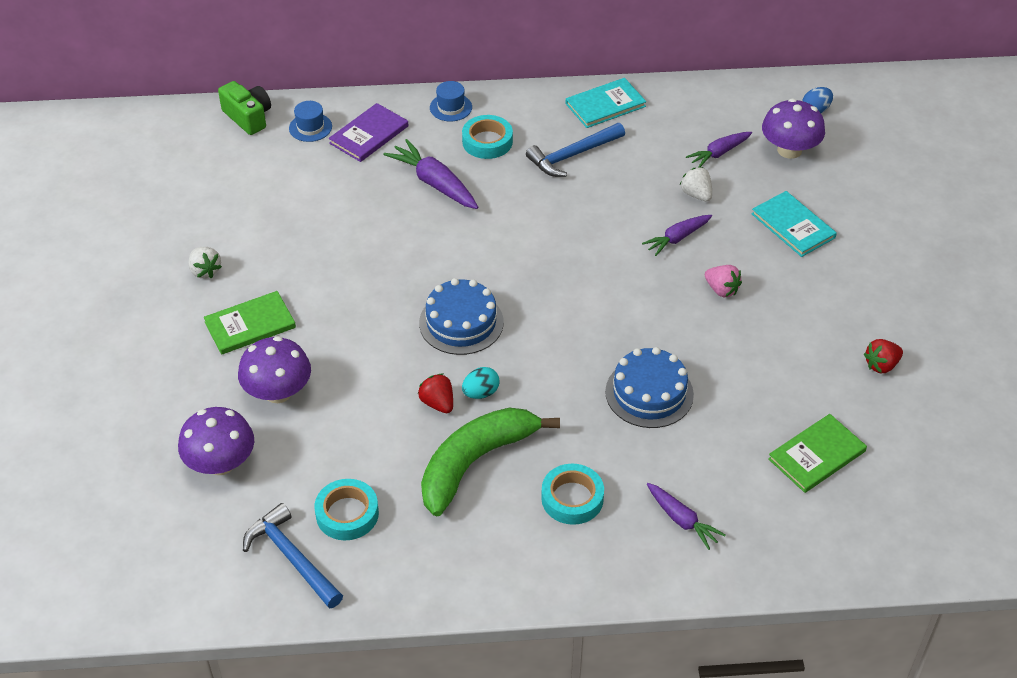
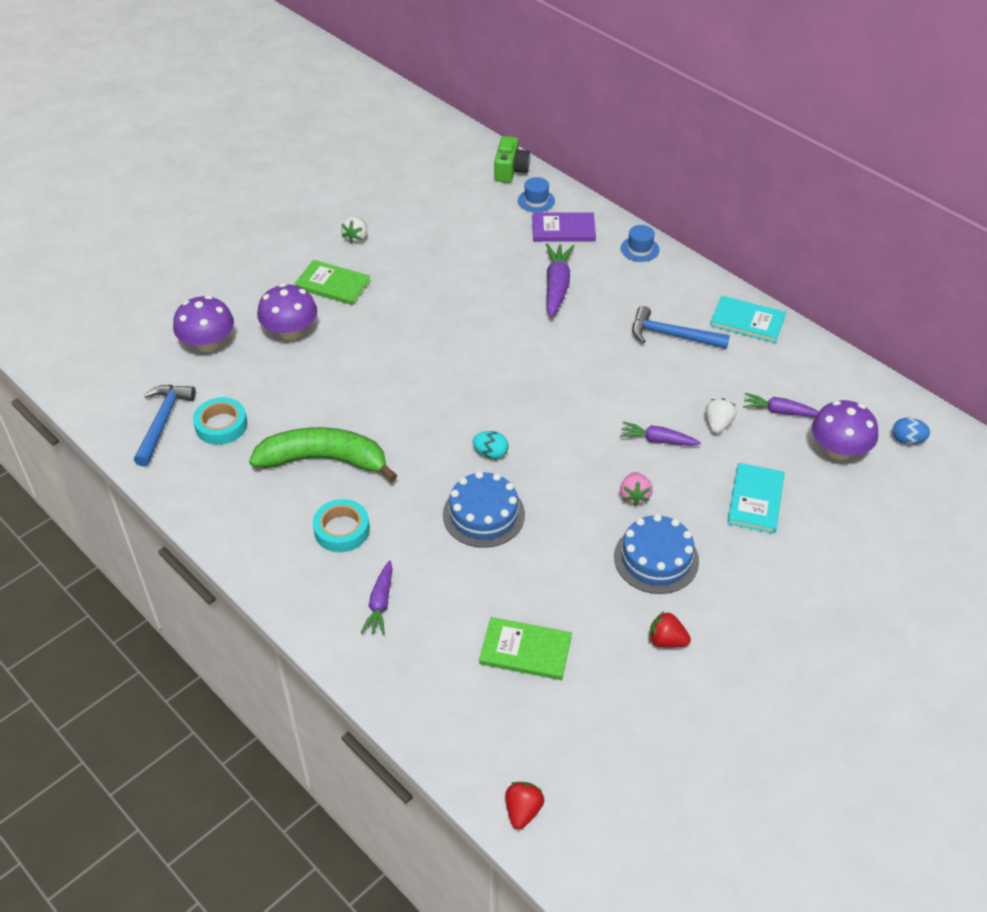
camera: 50 degrees right, 0 degrees up
red strawberry [418,374,453,413] -> red strawberry moved to [505,782,544,830]
blue cake [419,278,504,355] -> blue cake moved to [614,514,699,594]
turquoise tape [462,115,513,159] -> none
turquoise egg [462,367,500,399] -> turquoise egg moved to [473,431,509,459]

